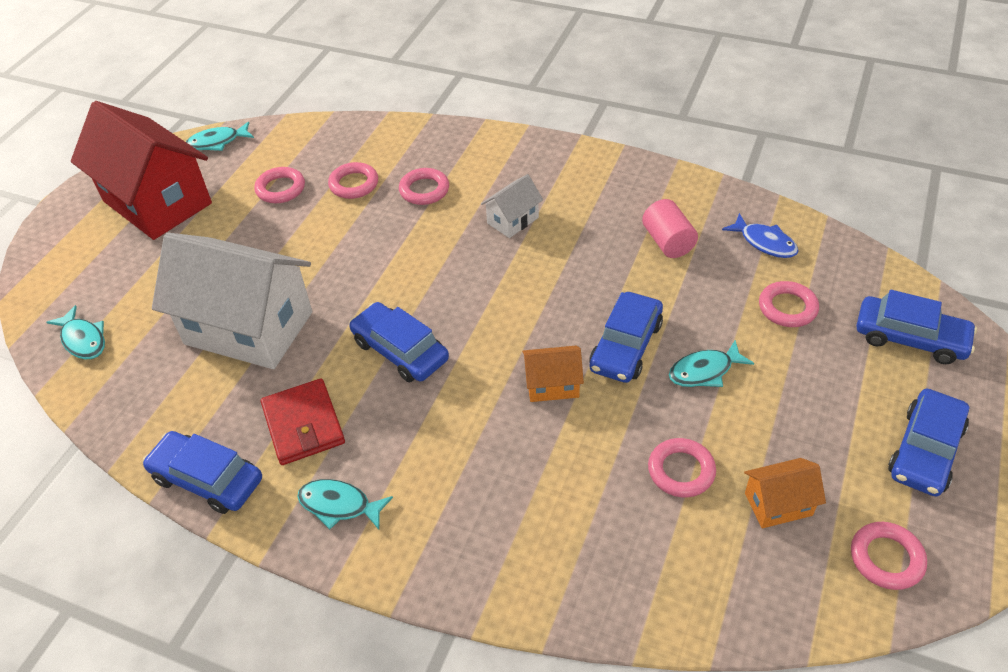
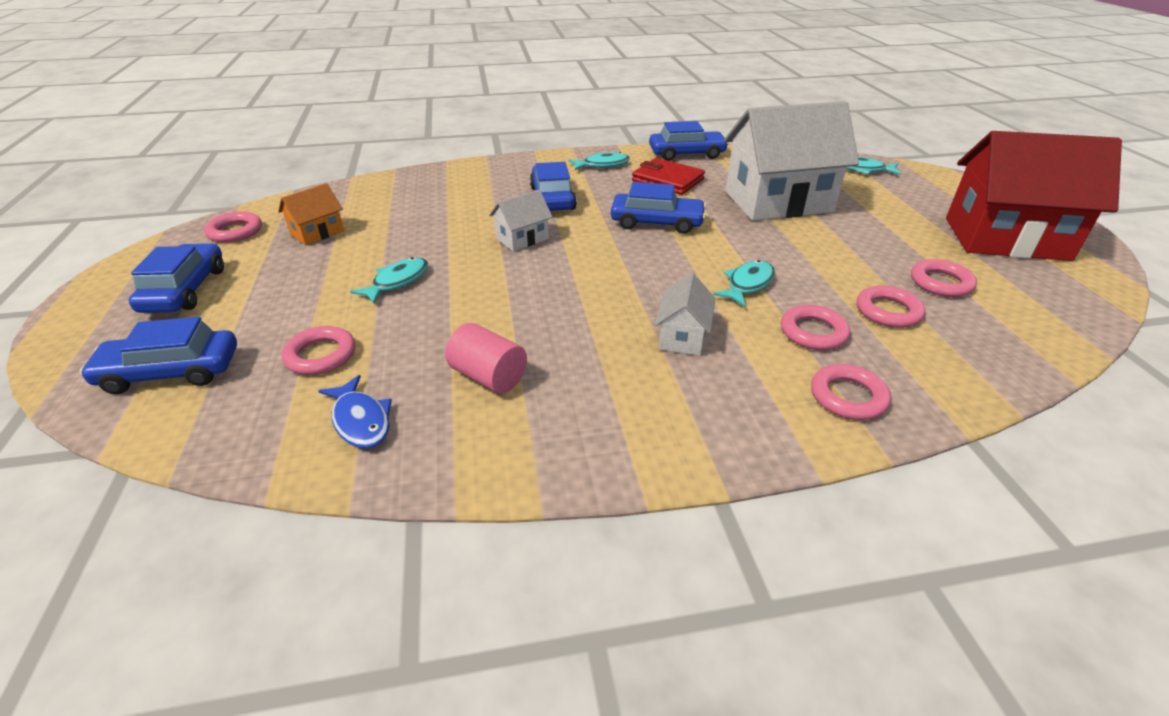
camera: 145 degrees right, 10 degrees down
turquoise fish [186,122,254,151] -> turquoise fish moved to [713,260,775,307]
orange house [522,346,584,402] -> white house [489,190,553,252]
blue car [589,292,663,383] -> blue car moved to [530,162,577,211]
pink ring [648,438,716,497] -> pink ring moved to [811,364,891,420]
blue fish [722,213,798,258] -> blue fish turned 135 degrees counterclockwise [318,375,392,448]

